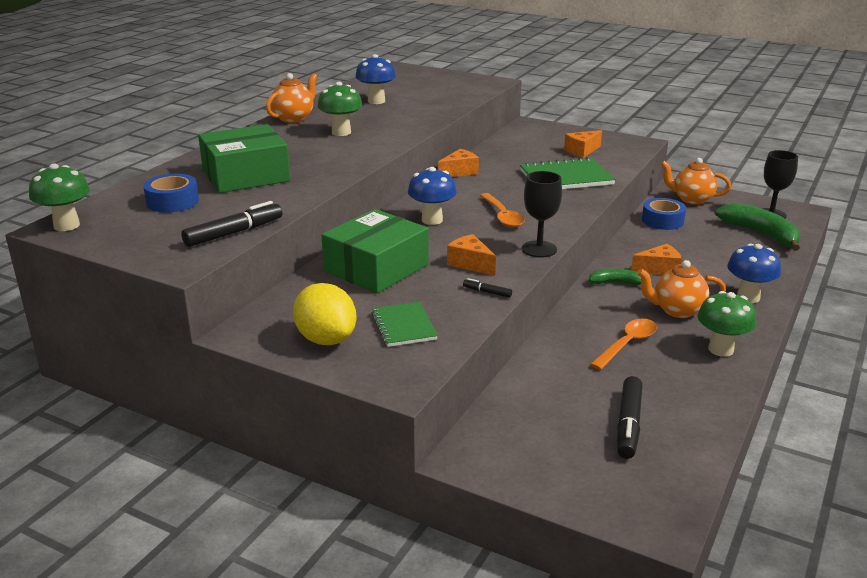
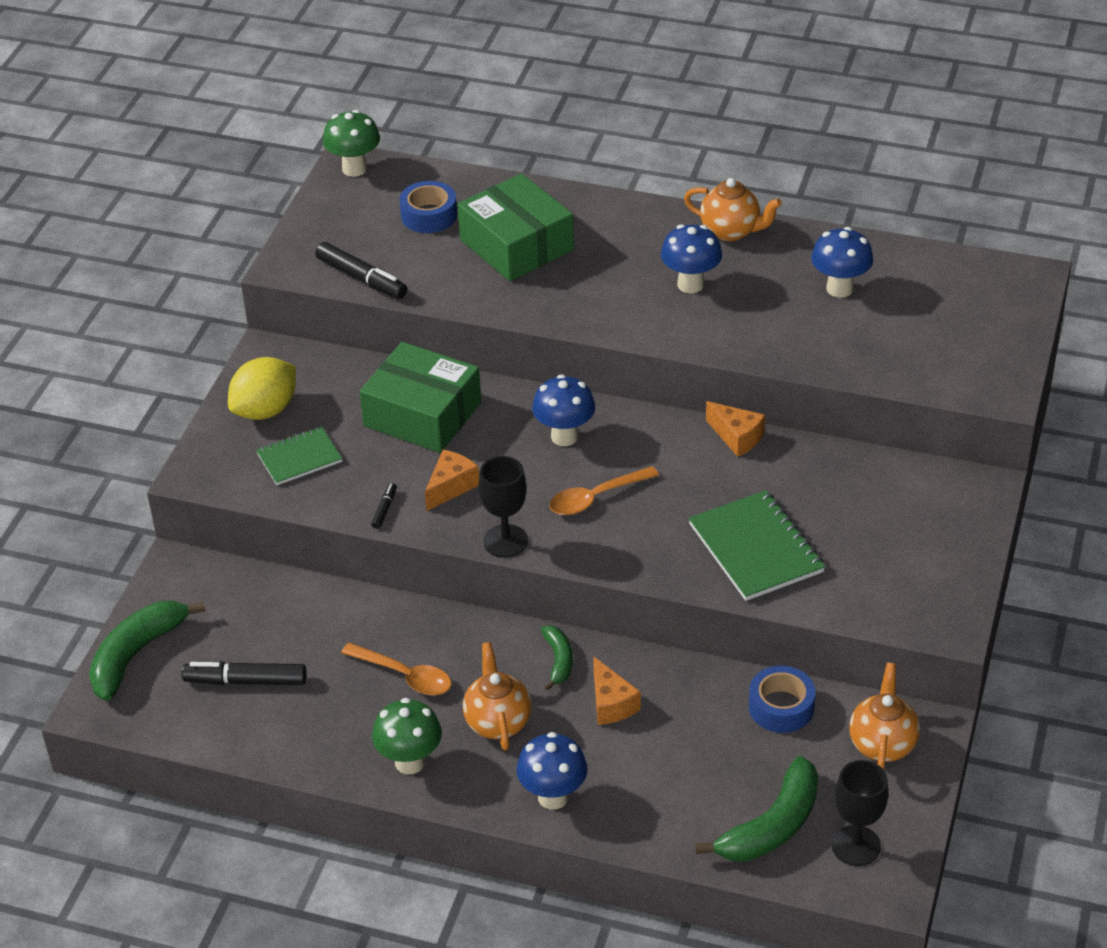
camera: 80 degrees right, 15 degrees up
green mushroom [318,82,362,136] -> blue mushroom [661,224,722,293]
orange cheese [564,130,602,158] -> none
none -> green banana [89,600,206,701]

